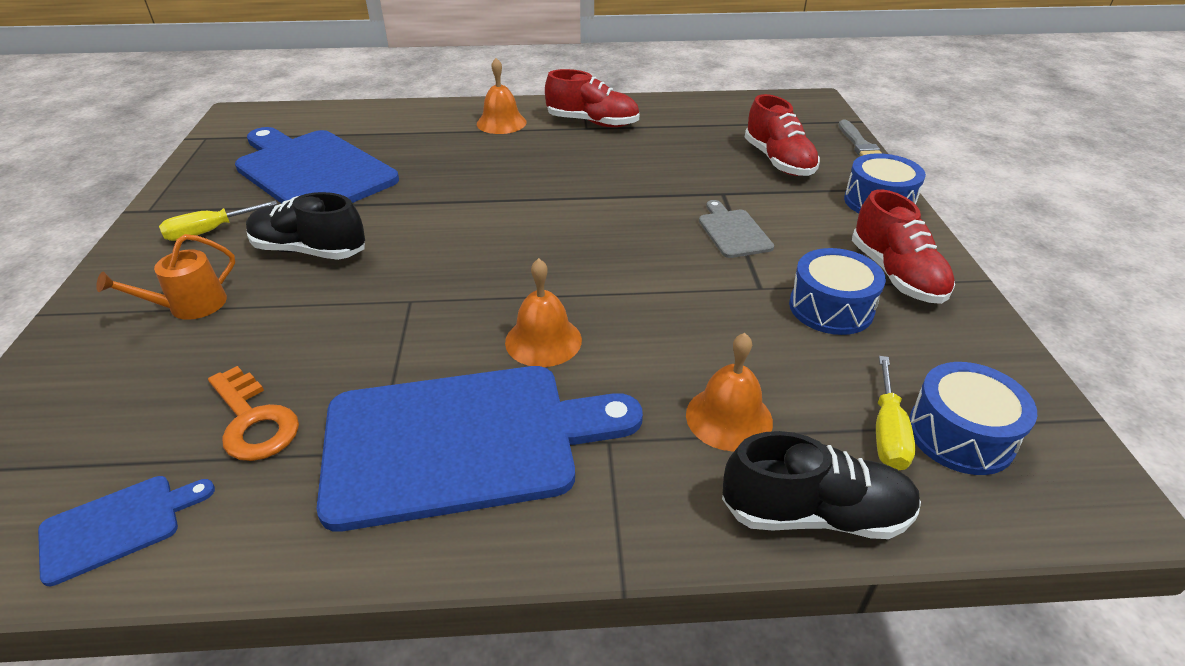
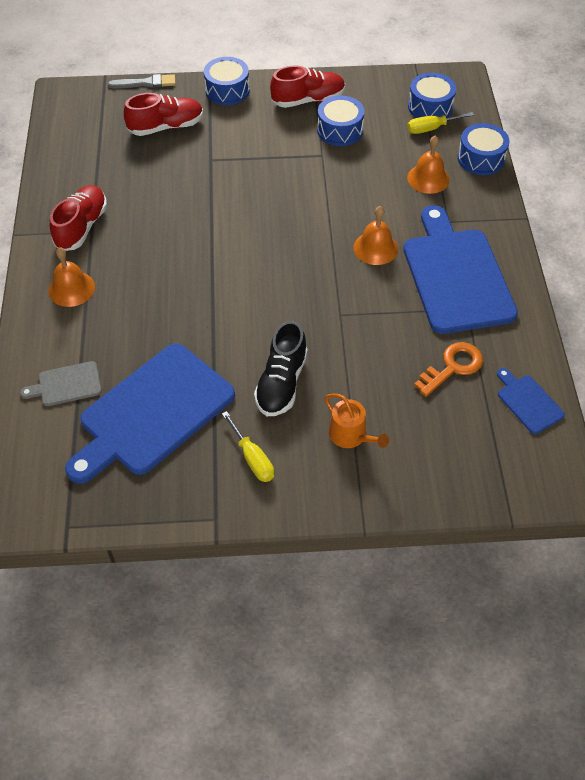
camera: 90 degrees left, 15 degrees up
grey cutting board [699,200,774,258] -> grey cutting board moved to [20,361,102,406]
black shoe [722,431,921,539] -> blue drum [458,123,510,175]
yellow screwdriver [876,356,916,470] -> yellow screwdriver turned 150 degrees clockwise [407,112,474,134]

